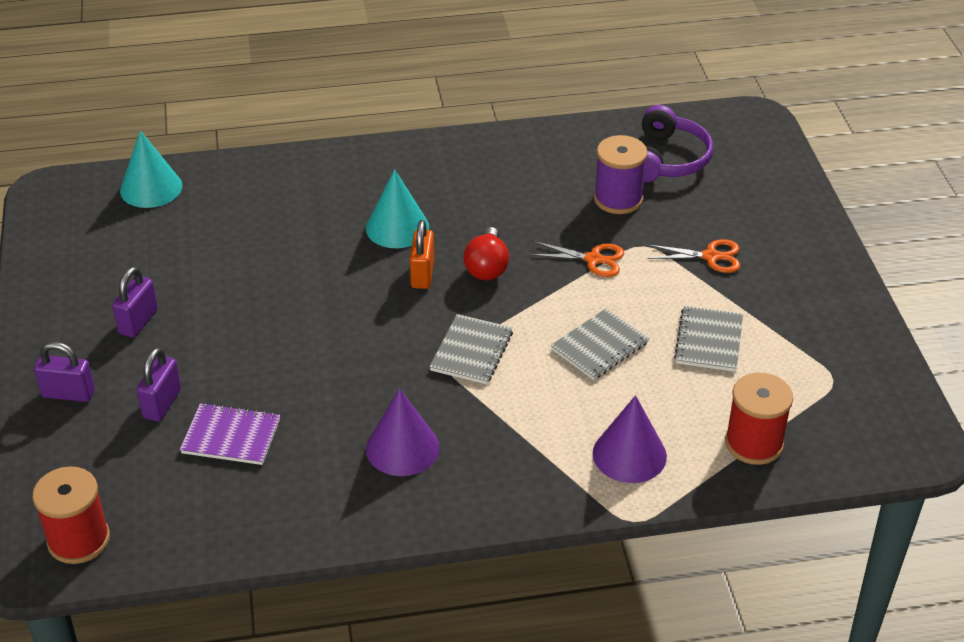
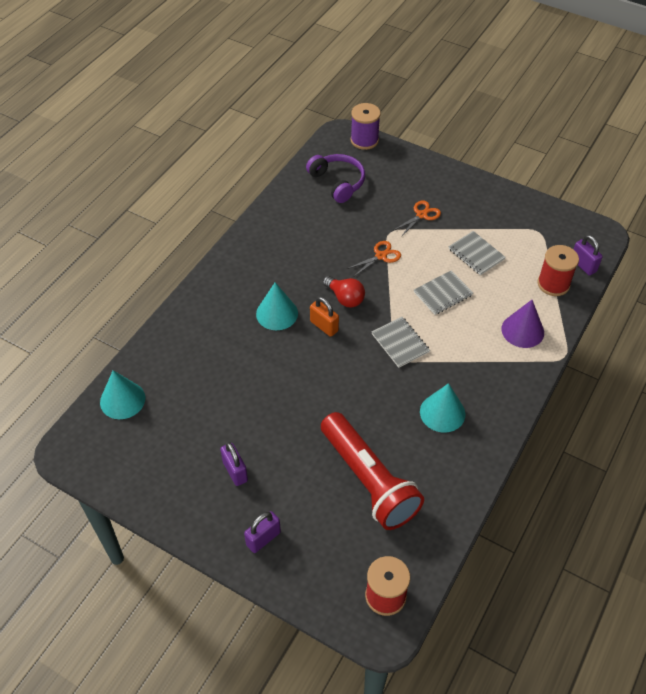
camera: 50 degrees left, 10 degrees up
purple padlock [136,347,181,421] -> purple padlock moved to [574,235,603,275]
purple notebook [180,403,280,465] -> red flashlight [321,412,424,530]
purple cone [366,389,440,476] -> turquoise cone [420,383,465,433]
grey notebook [551,308,649,380] -> grey notebook turned 60 degrees clockwise [414,270,473,315]
purple spool [594,135,647,214] -> purple spool moved to [351,103,381,150]

